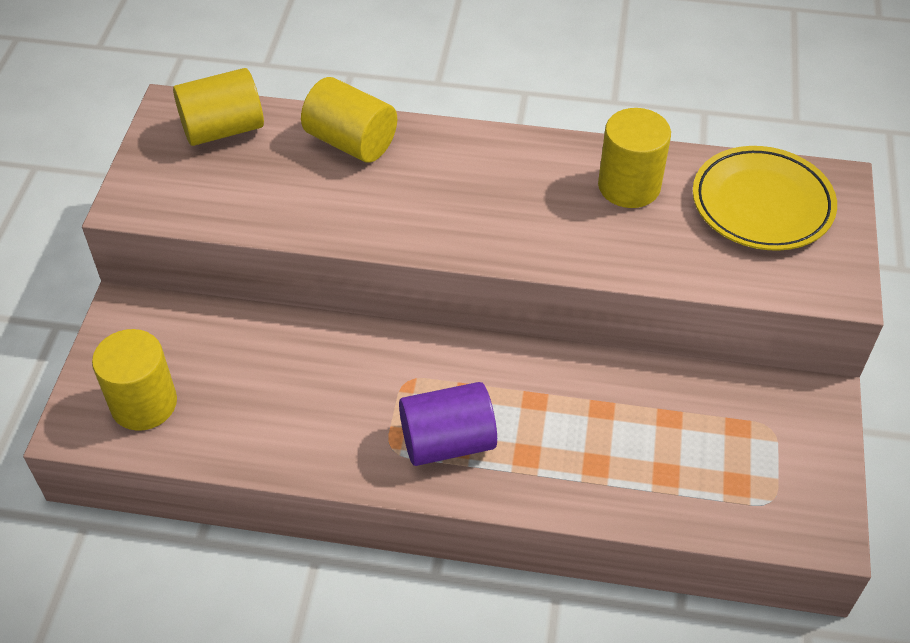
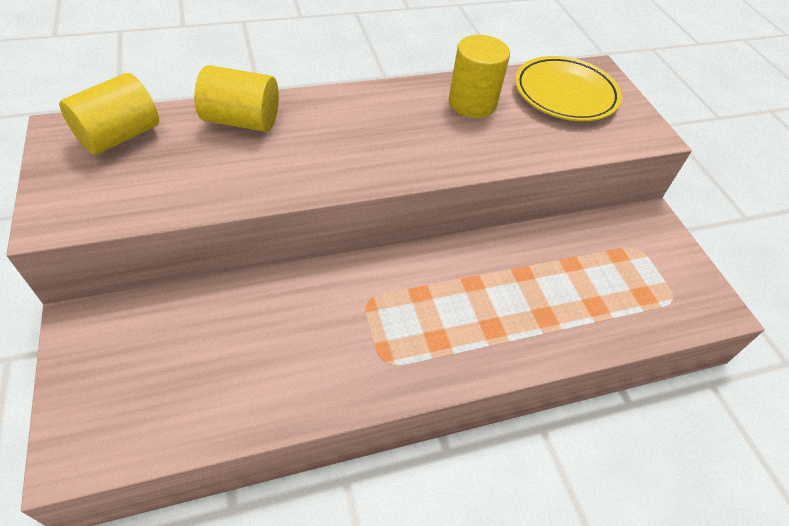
camera: 30 degrees left, 0 degrees up
yellow cylinder [92,329,177,431] -> none
purple cylinder [399,382,497,466] -> none

